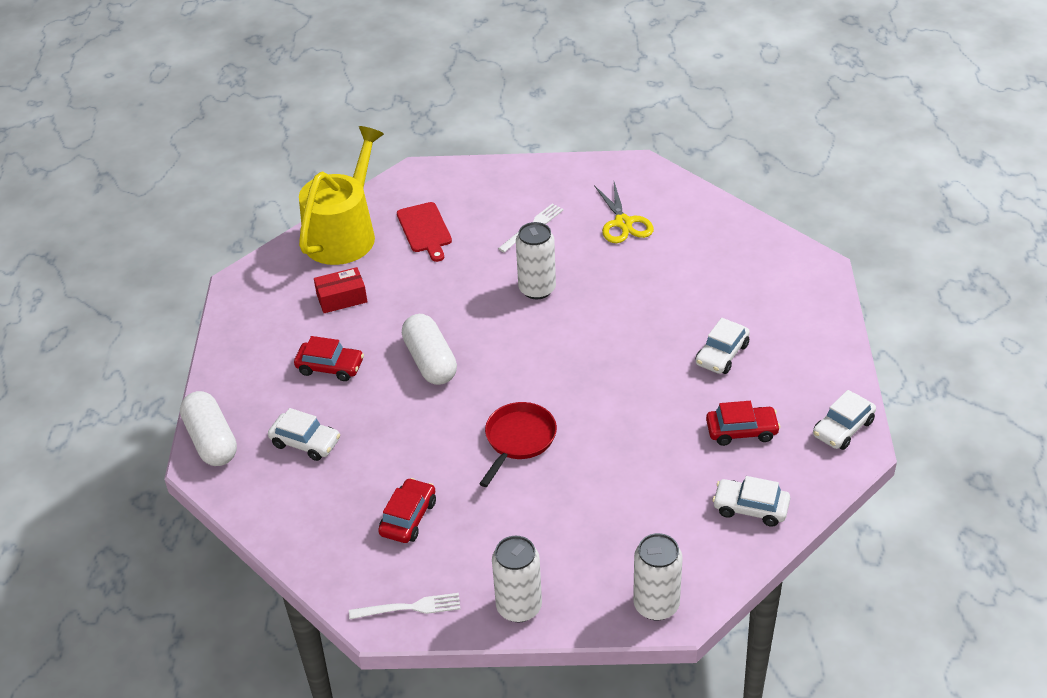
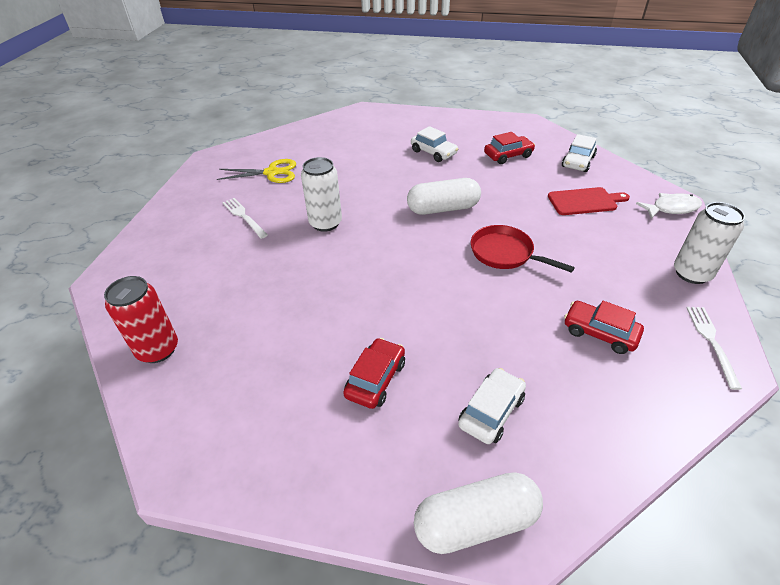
camera: 80 degrees left, 0 degrees up
yellow watering can [299,126,384,265] -> red can [104,276,178,363]
red box [314,267,367,313] -> none
red cutting board [397,202,452,262] -> red cutting board moved to [548,187,630,215]
white capsule [402,314,457,385] -> white capsule moved to [407,178,481,215]
white can [633,533,682,620] -> white fish [636,193,702,219]
red car [706,401,780,446] -> red car turned 60 degrees clockwise [484,132,535,164]
white car [813,390,876,450] -> none

